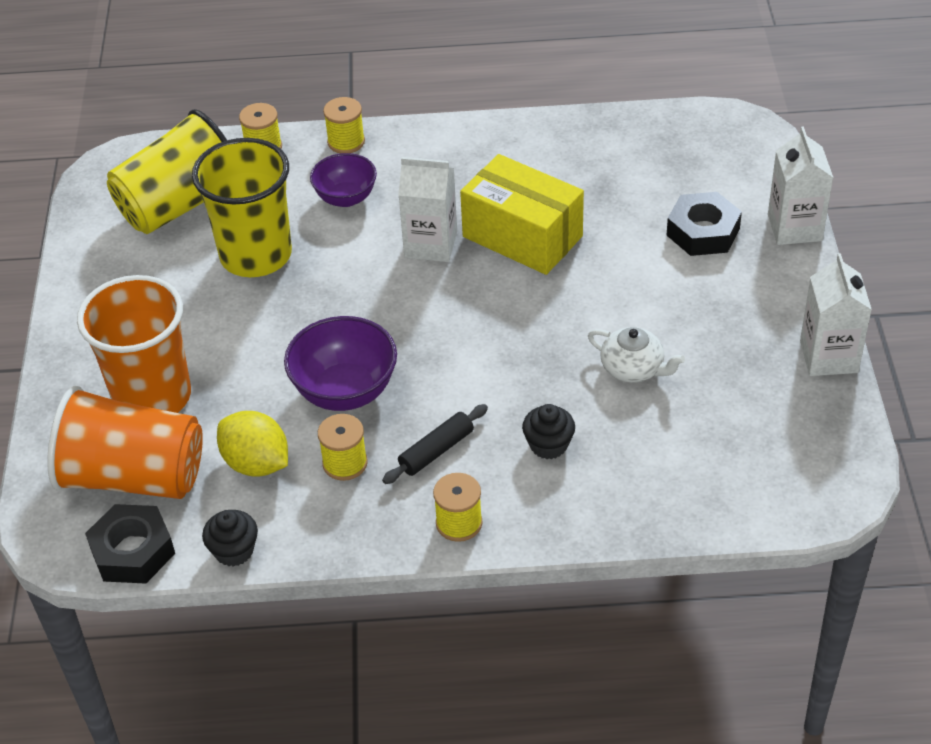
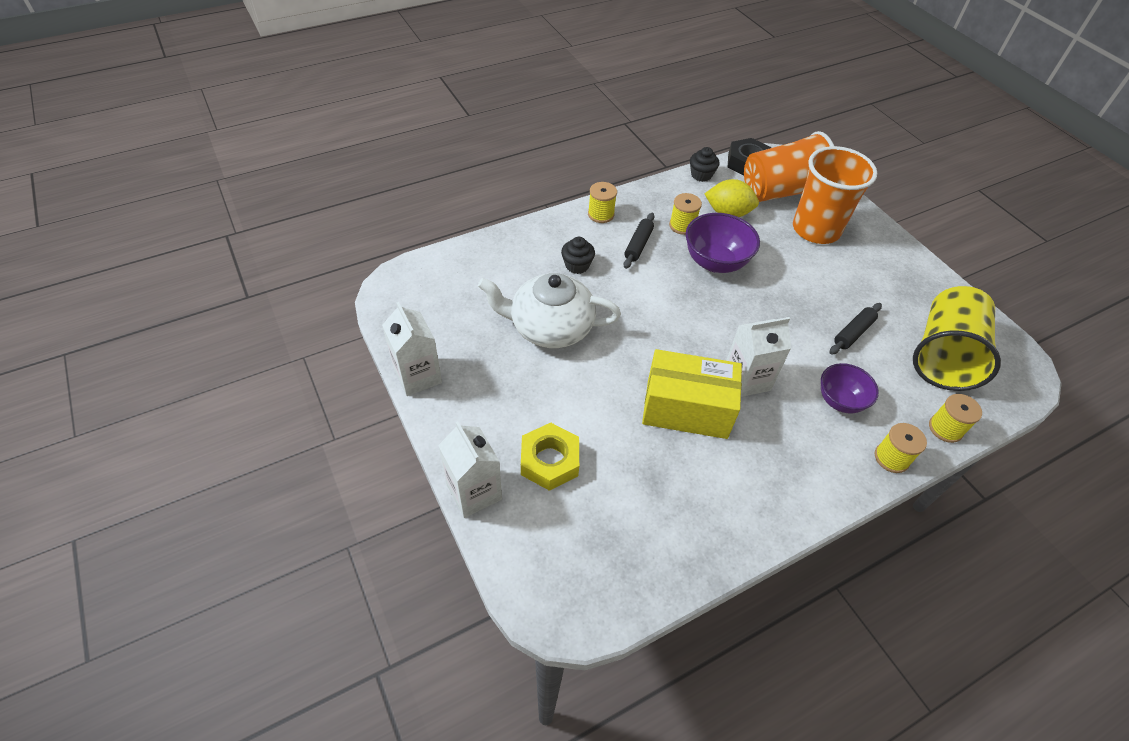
camera: 150 degrees right, 5 degrees up
yellow cup [192,138,292,277] -> black rolling pin [830,303,882,355]
white teapot [588,327,685,383] -> white teapot [478,273,621,348], size x1.84
black nut [667,192,742,256] -> yellow nut [521,423,579,491]

